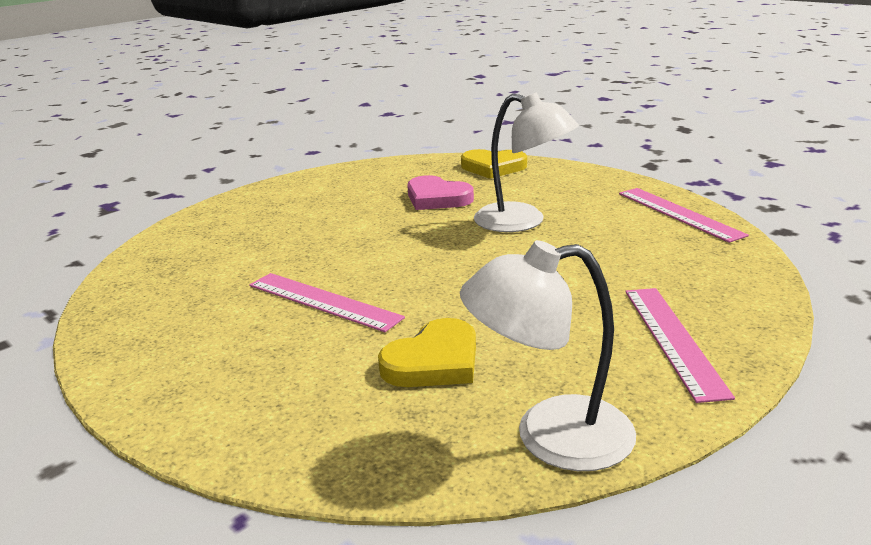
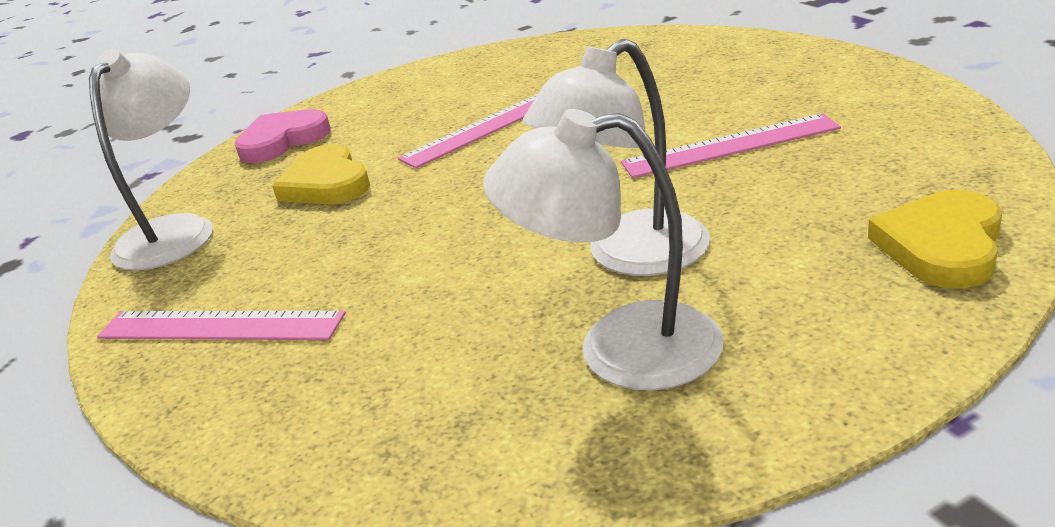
camera: 110 degrees right, 5 degrees up
pink heart [407,175,474,210] -> pink heart moved to [234,109,331,163]
pink ruler [619,188,749,243] -> pink ruler moved to [621,113,841,178]
none -> white lamp [483,109,723,390]

